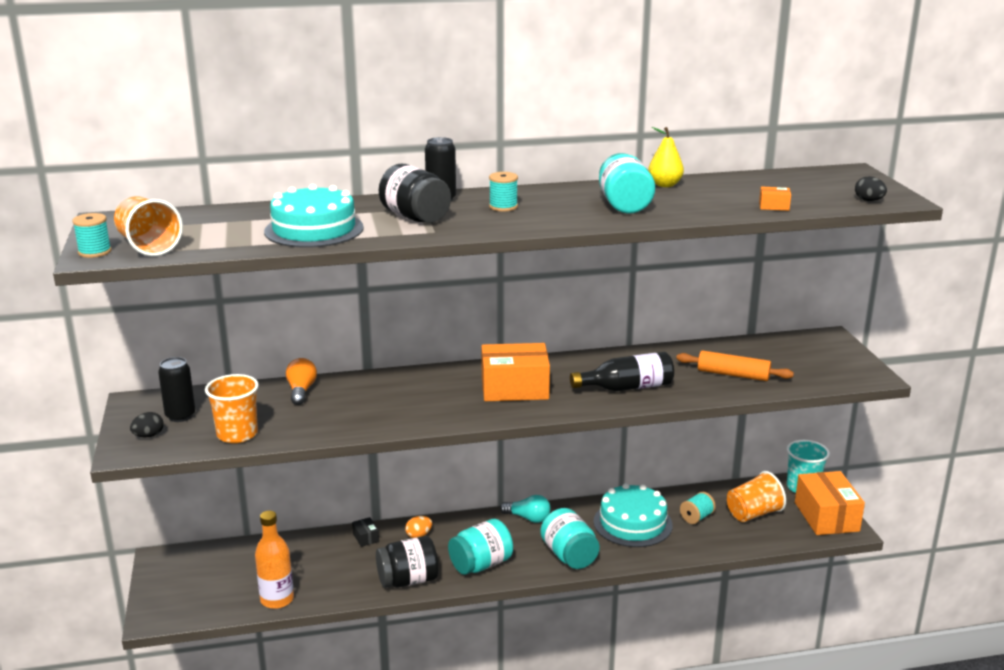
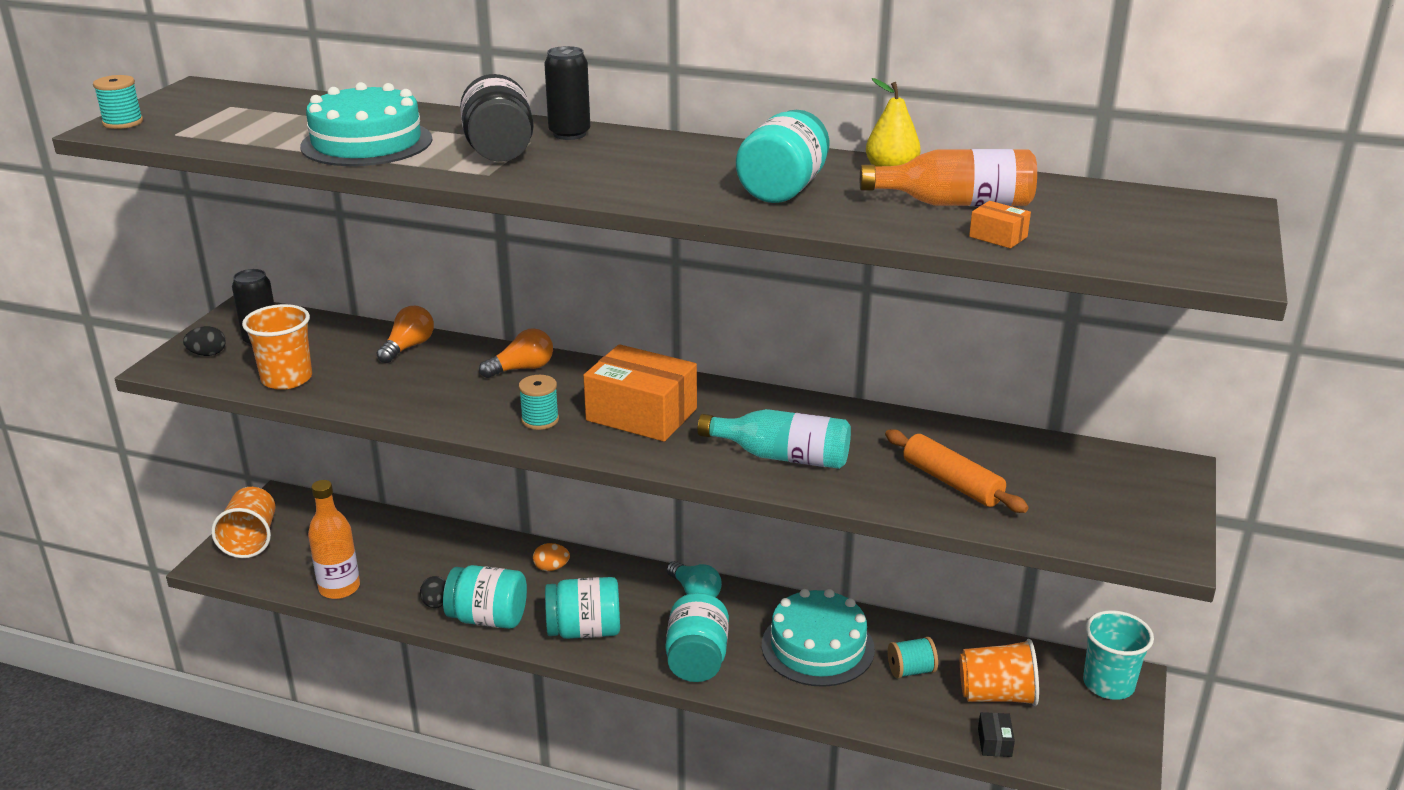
camera: 30 degrees right, 5 degrees up
orange cup [114,196,183,256] -> orange cup moved to [211,487,276,558]
black box [352,517,379,547] -> black box moved to [978,712,1015,757]
black jar [376,536,439,588] -> turquoise jar [443,565,527,629]
turquoise spool [489,172,518,212] -> turquoise spool moved to [519,375,559,430]
black bottle [570,352,674,391] -> turquoise bottle [697,409,851,469]
orange box [795,471,865,535] -> none
black egg [855,176,887,201] -> black egg moved to [420,576,446,608]
none -> orange light bulb [479,328,553,378]
none -> orange bottle [860,149,1037,206]

